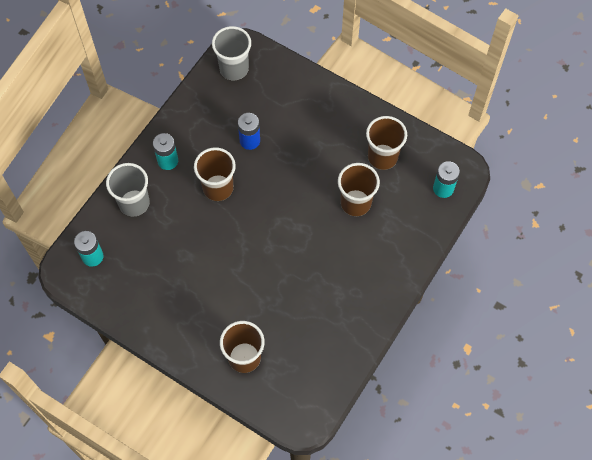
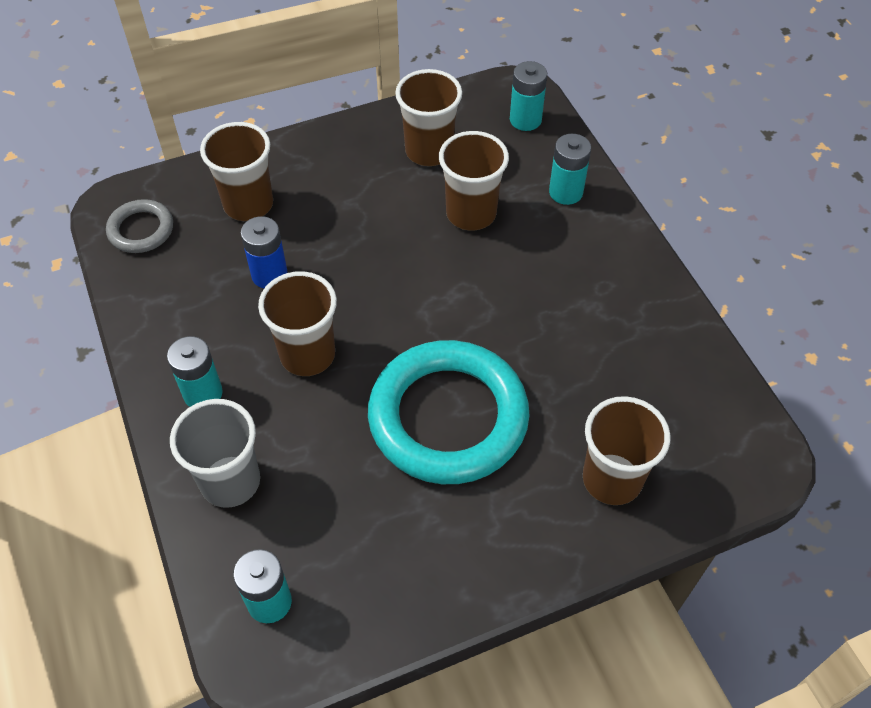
camera: 55 degrees left, 10 degrees down
grey cup [212,26,251,80] -> grey ring [106,199,173,253]
none -> brown cup [200,122,273,221]
none -> turquoise ring [368,340,529,484]
none -> turquoise battery [549,134,591,205]

